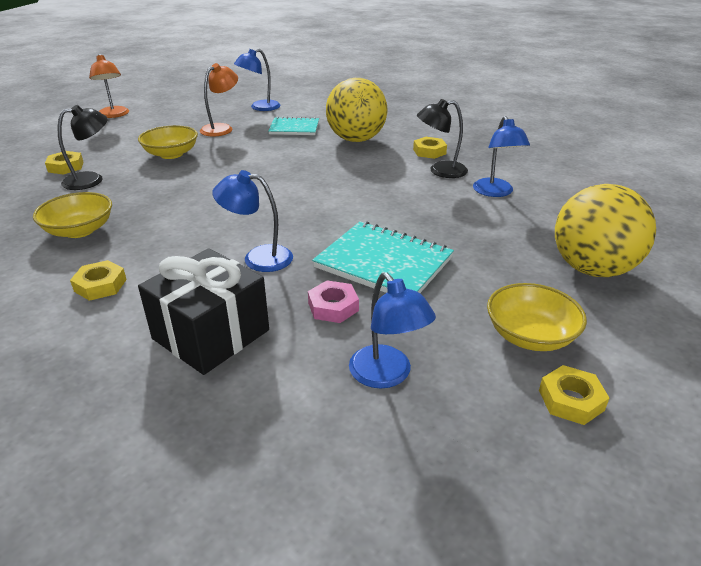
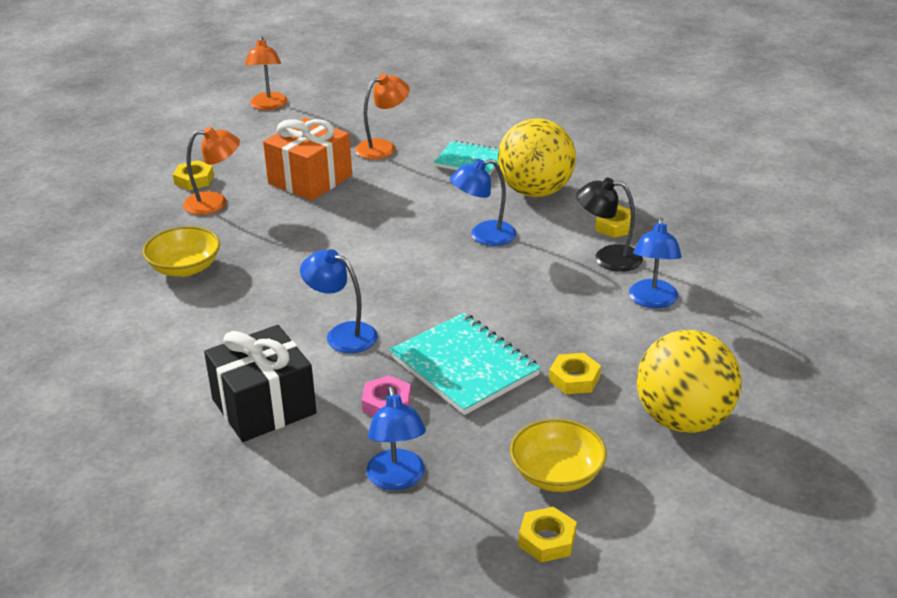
camera: 20 degrees right, 0 degrees up
black lamp [58,105,108,190] -> orange lamp [183,127,240,215]
yellow nut [70,260,127,301] -> yellow nut moved to [549,353,601,394]
yellow bowl [138,125,198,159] -> orange gift [263,118,352,201]
blue lamp [234,49,280,111] -> blue lamp moved to [450,159,517,246]

